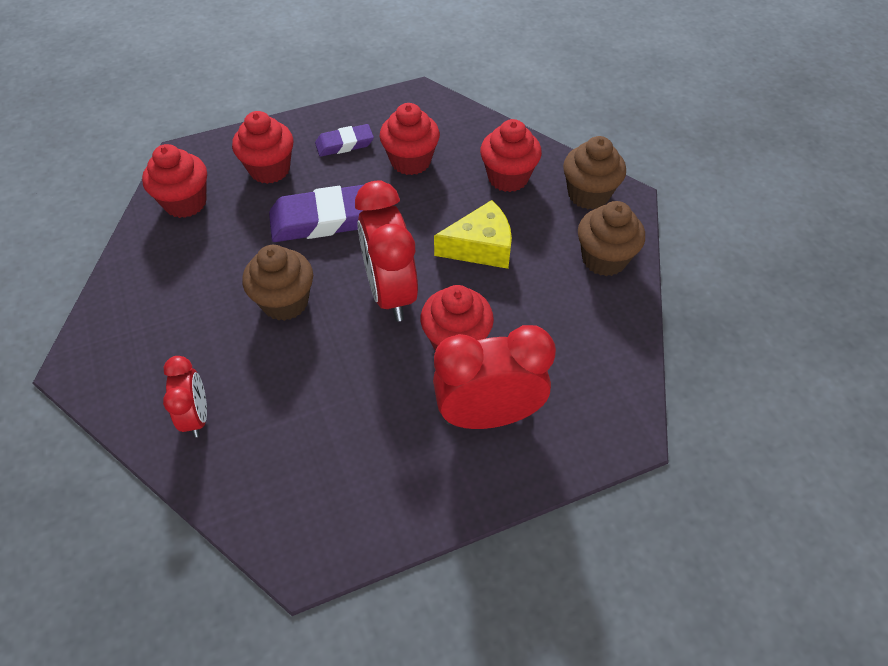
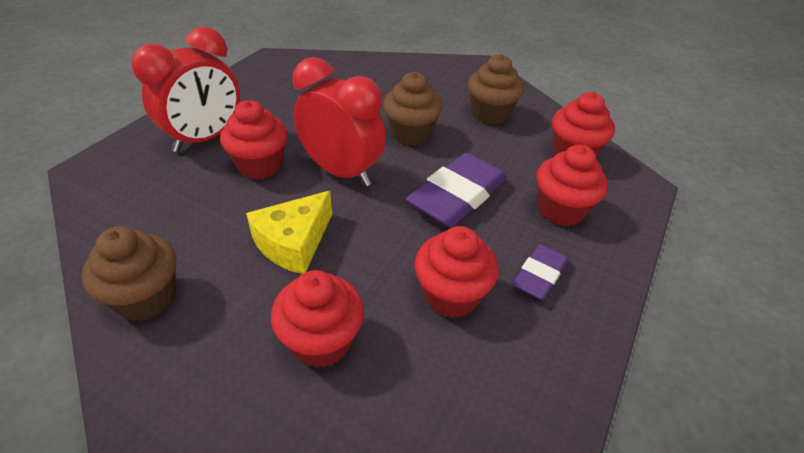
camera: 140 degrees right, 10 degrees down
red clock [163,356,207,437] -> none
brown cupcake [563,136,626,209] -> brown cupcake moved to [468,54,524,125]

